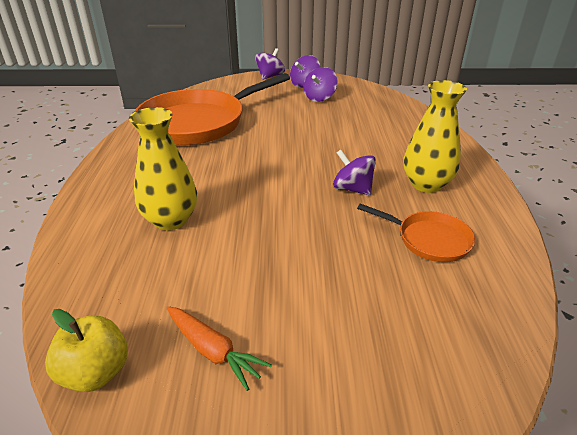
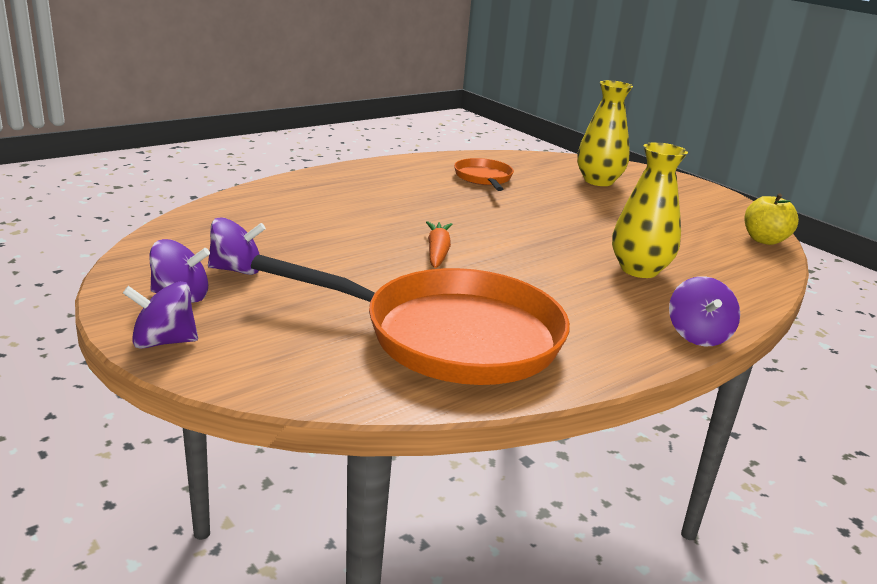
camera: 130 degrees left, 10 degrees down
orange carrot [167,306,272,391] -> orange carrot moved to [426,221,453,268]
purple spinning top [333,150,376,195] -> purple spinning top moved to [669,276,740,346]
yellow vase [404,80,467,193] -> yellow vase moved to [577,80,633,186]

